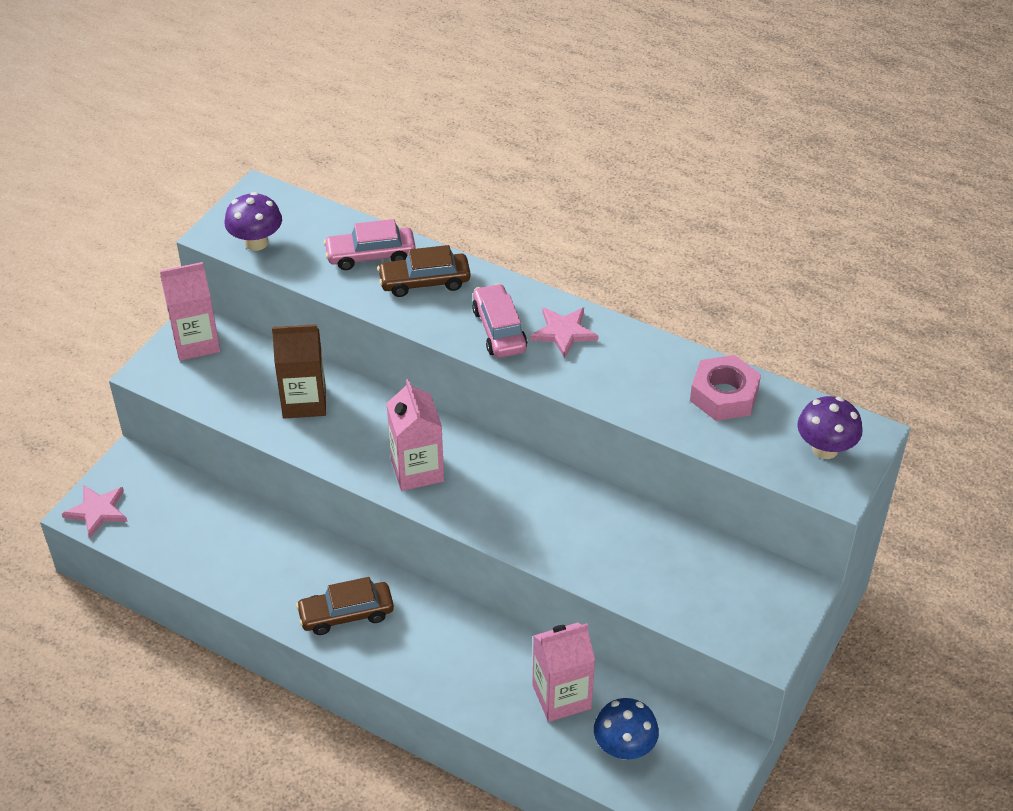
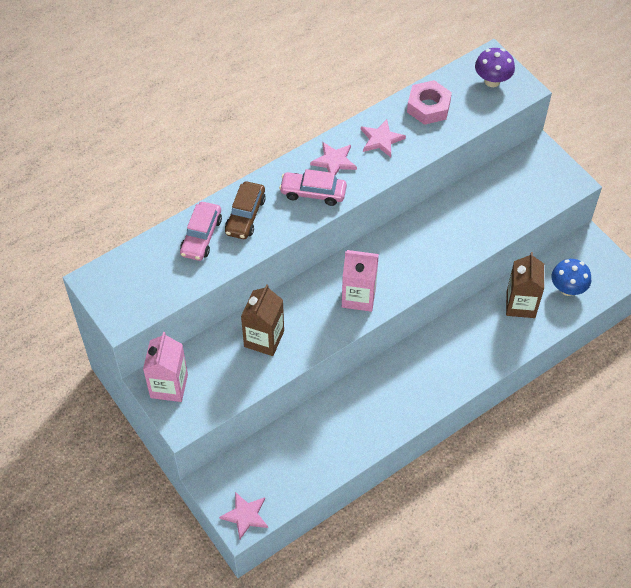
camera: 65 degrees left, 10 degrees up
purple mushroom [225,192,282,251] -> none
brown car [296,577,394,635] -> none
pink carton [532,623,595,722] -> brown carton [506,252,544,318]
none -> pink star [361,119,406,157]

